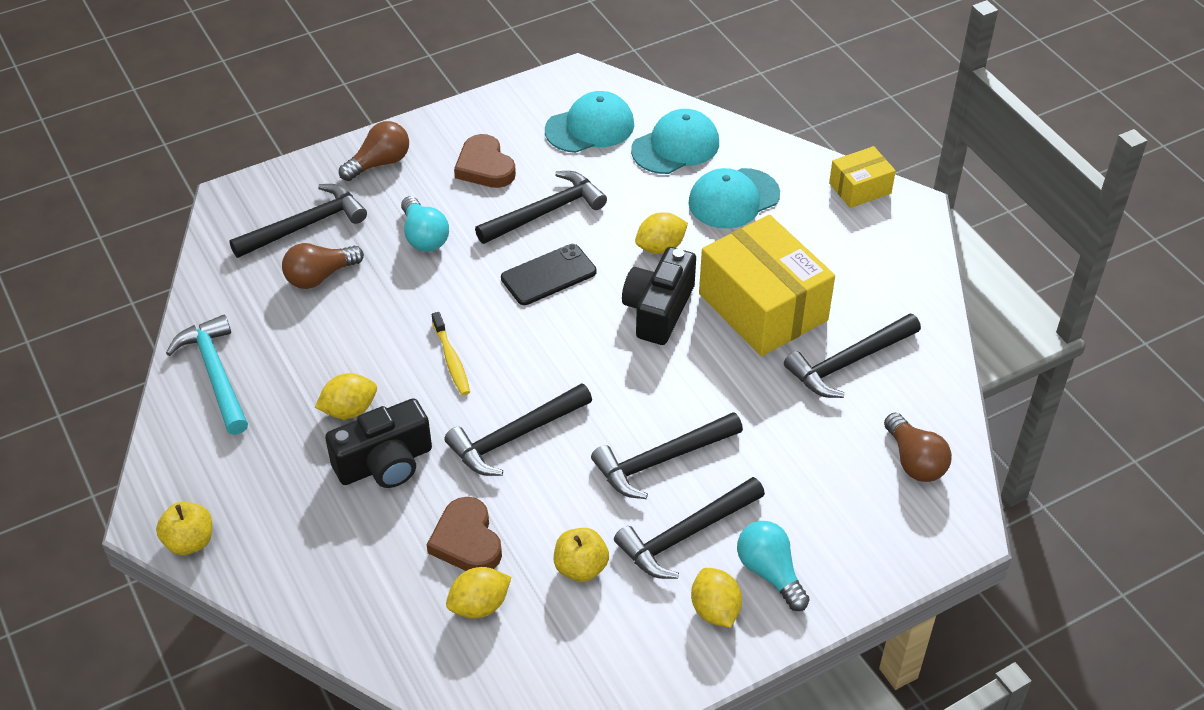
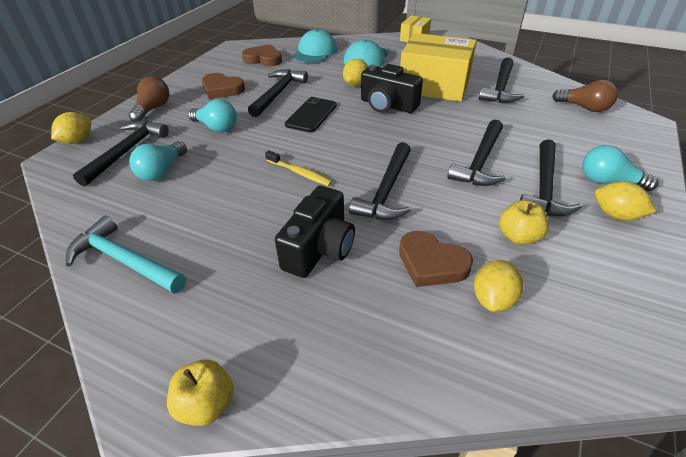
camera: 35 degrees left, 5 degrees down
brown light bulb [282,243,364,289] -> turquoise light bulb [129,141,187,181]
yellow lemon [315,373,377,419] -> yellow lemon moved to [51,112,91,144]
turquoise cap [545,91,634,153] -> brown heart [242,44,282,66]
black camera [622,247,696,345] -> black camera turned 45 degrees counterclockwise [361,64,423,113]

